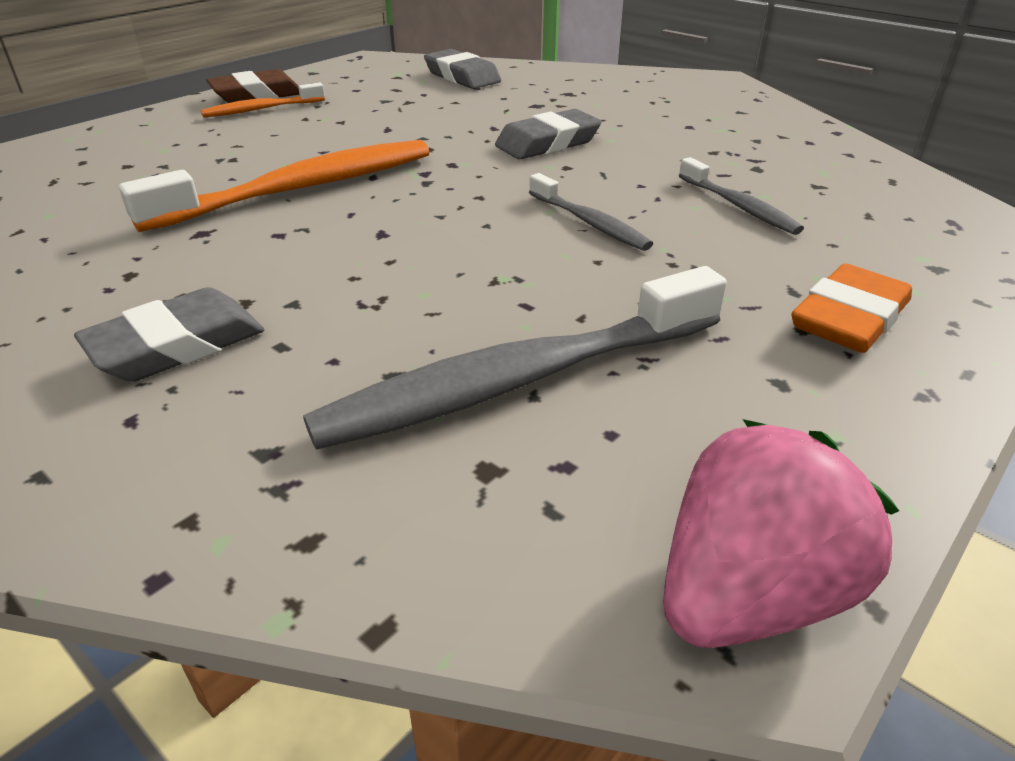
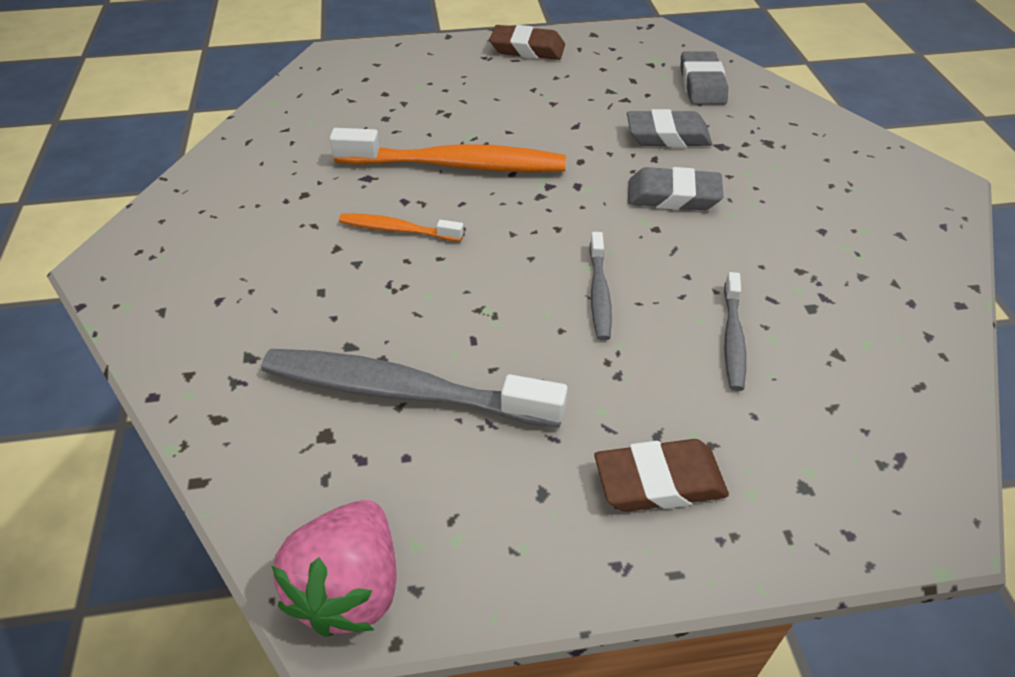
camera: 40 degrees right, 10 degrees up
grey eraser [74,287,264,382] -> grey eraser moved to [627,109,712,147]
orange toothbrush [201,83,325,118] -> orange toothbrush moved to [339,213,464,241]
pink strawberry [663,419,899,648] -> pink strawberry turned 105 degrees clockwise [272,500,397,637]
orange eraser [791,263,912,353] -> brown eraser [594,439,729,512]

